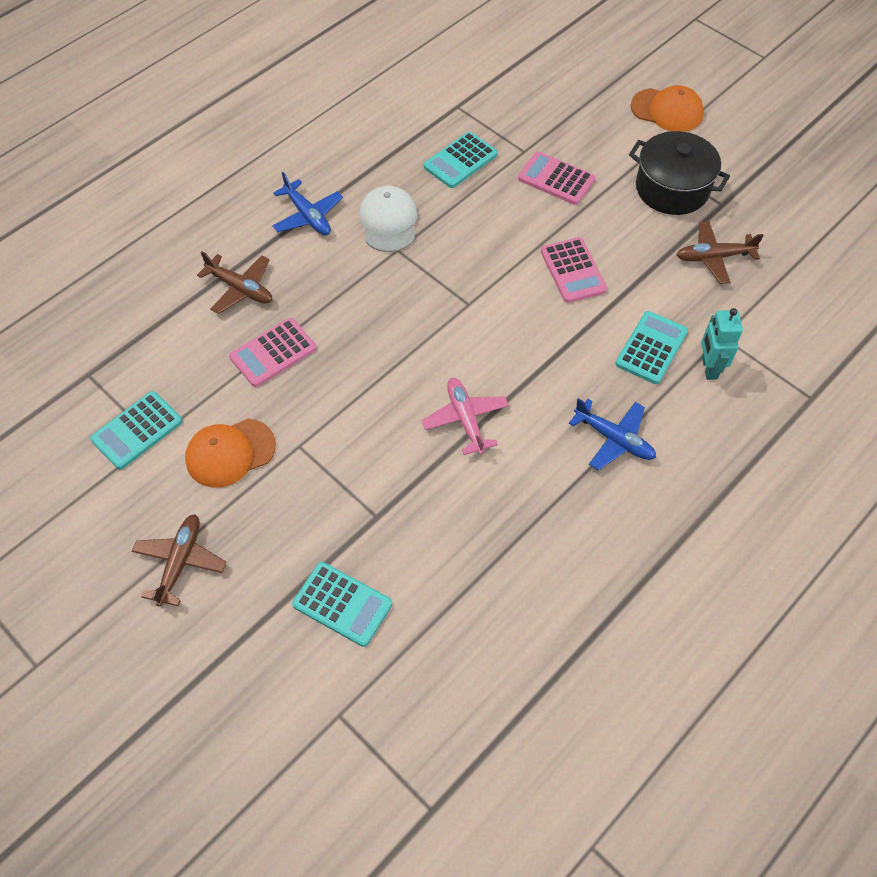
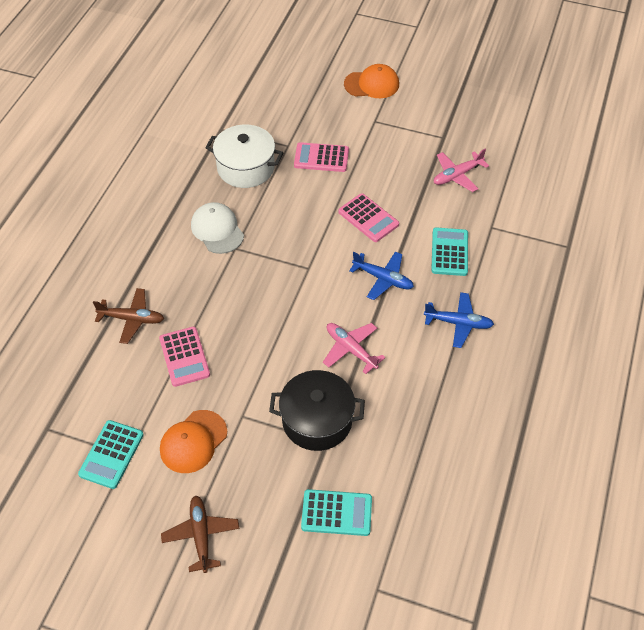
camera: 25 degrees left, 5 degrees down
pink calculator [229,318,316,387] -> pink calculator turned 45 degrees counterclockwise [159,327,210,387]
blue plane [272,172,343,235] -> blue plane moved to [349,252,414,300]
turquoise calculator [424,132,497,188] -> white pot [205,125,283,188]
black pot [629,131,730,215] -> black pot moved to [269,370,365,451]
brown plane [677,221,764,284] -> pink plane [434,149,489,192]
turquoise robot [701,308,743,380] -> none

